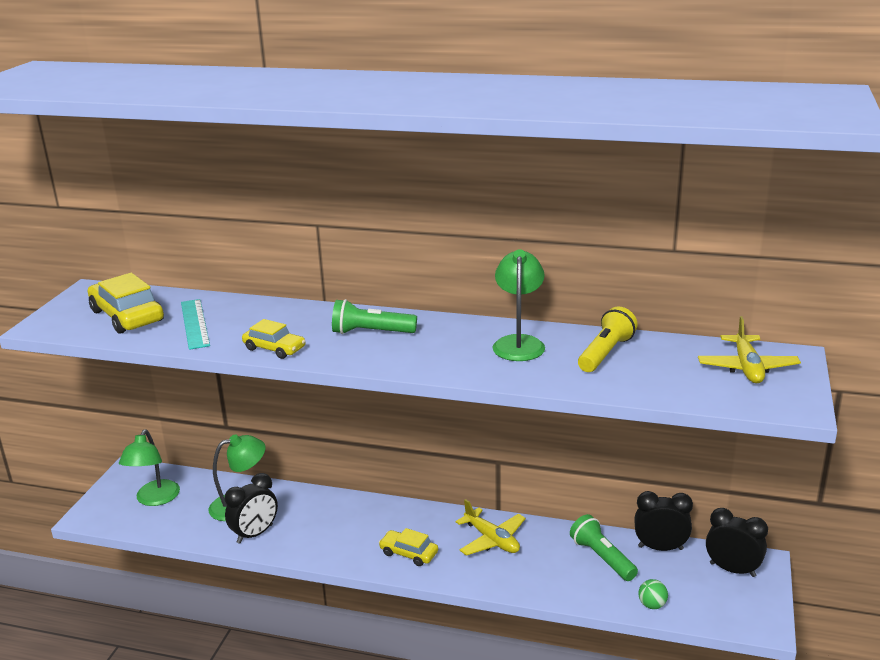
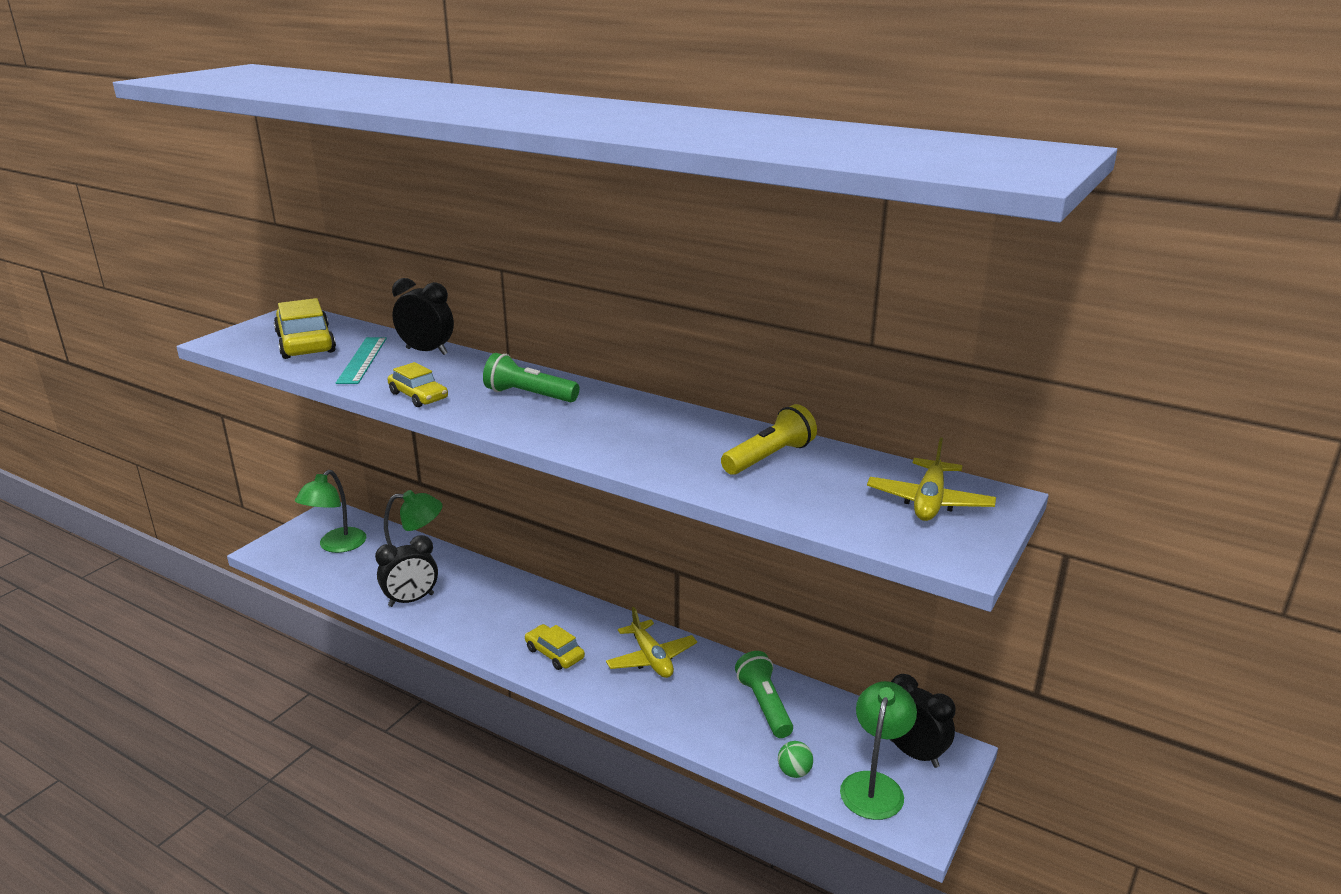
camera: 15 degrees right, 0 degrees up
green lamp [493,249,545,361] -> green lamp moved to [840,681,917,820]
black clock [634,491,693,551] -> black clock moved to [392,278,454,355]

